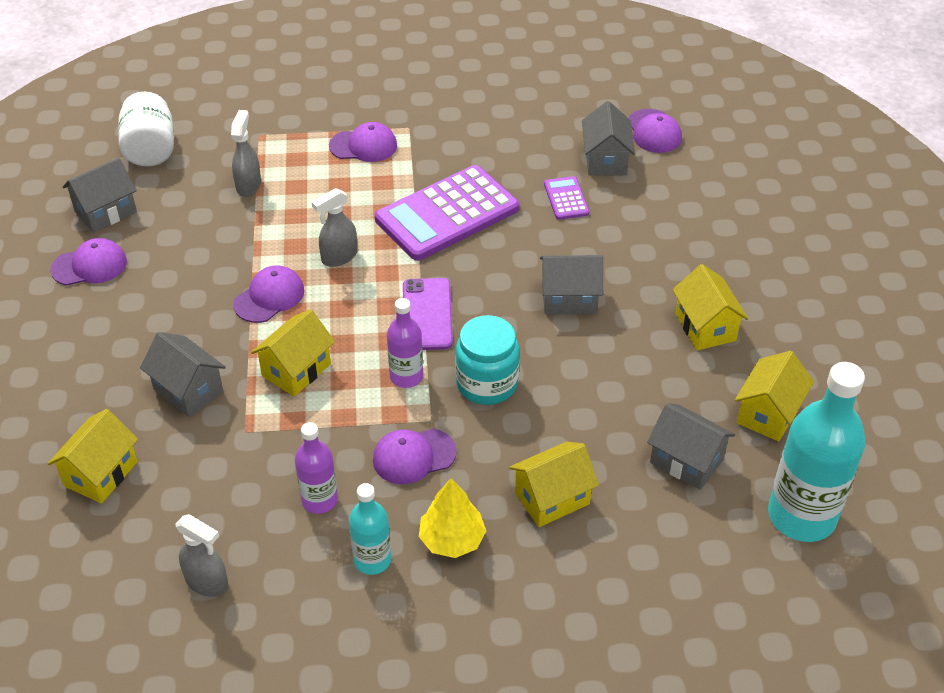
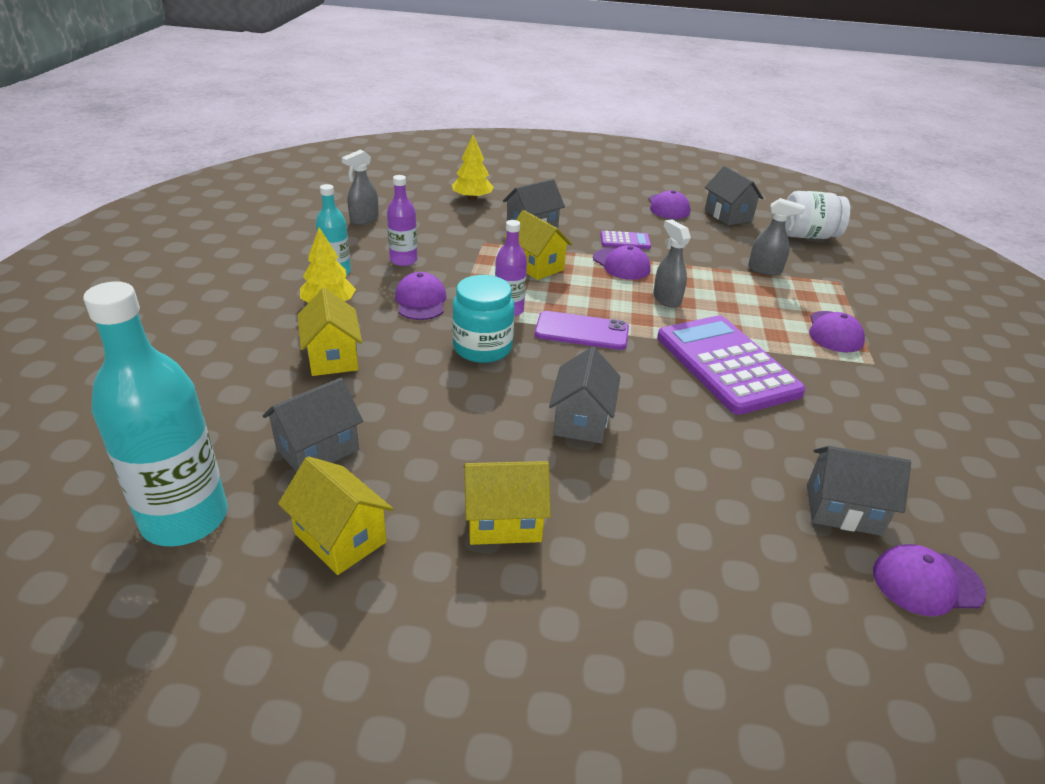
camera: 100 degrees right, 10 degrees down
yellow house [47,409,138,504] -> yellow tree [452,134,494,201]
purple calculator [544,176,589,220] -> purple calculator moved to [601,231,651,249]

